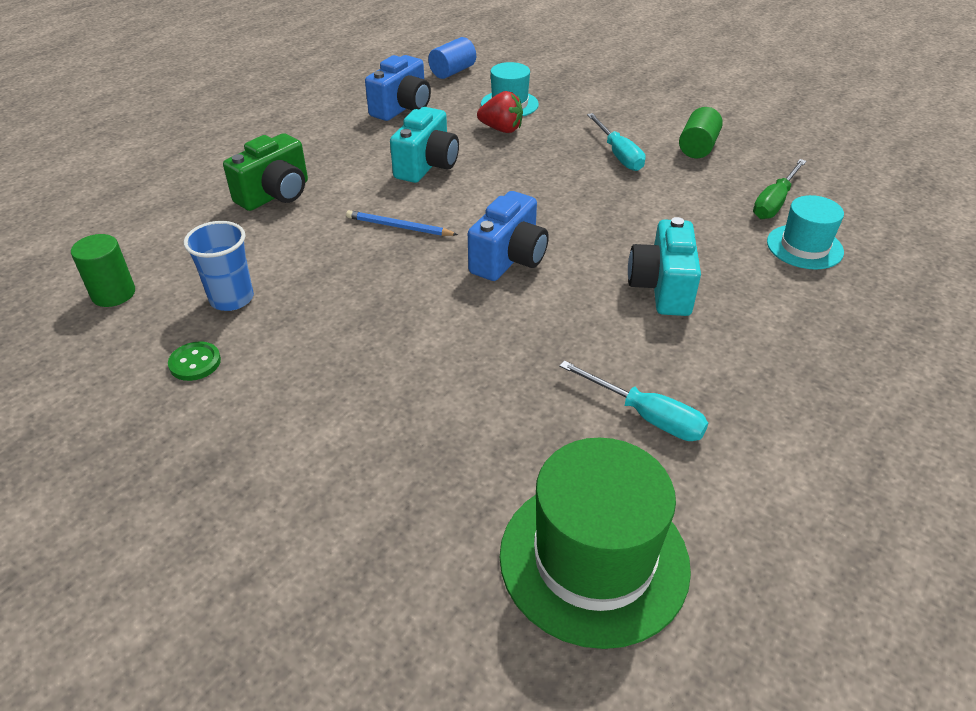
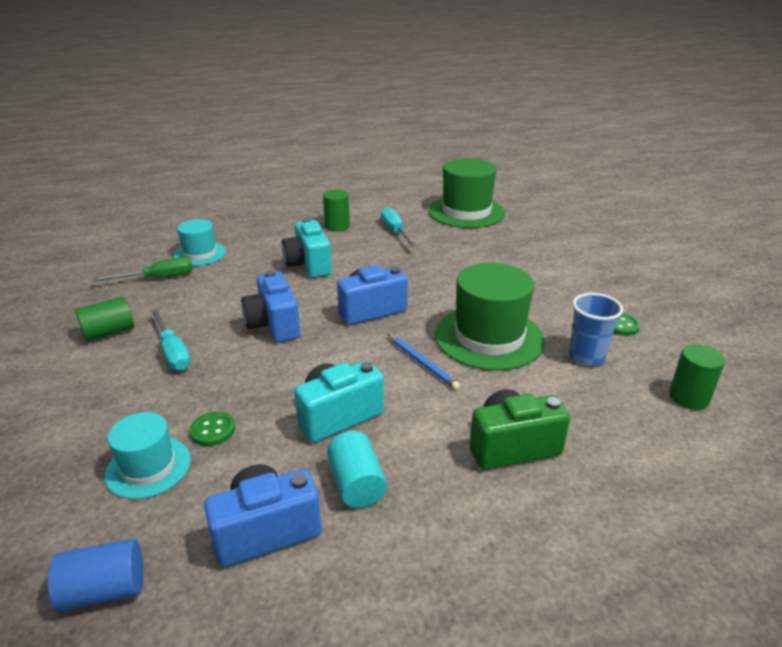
camera: 145 degrees left, 10 degrees down
red strawberry [477,91,523,133] -> green button [190,412,235,446]
turquoise screwdriver [587,113,645,171] -> turquoise screwdriver turned 135 degrees clockwise [151,309,191,371]
turquoise camera [628,217,701,316] -> turquoise camera turned 120 degrees clockwise [282,218,332,278]
none -> blue camera [241,270,301,343]
none -> green cylinder [323,190,350,232]
none -> turquoise cylinder [327,431,387,508]
none -> green hat [435,263,545,371]

